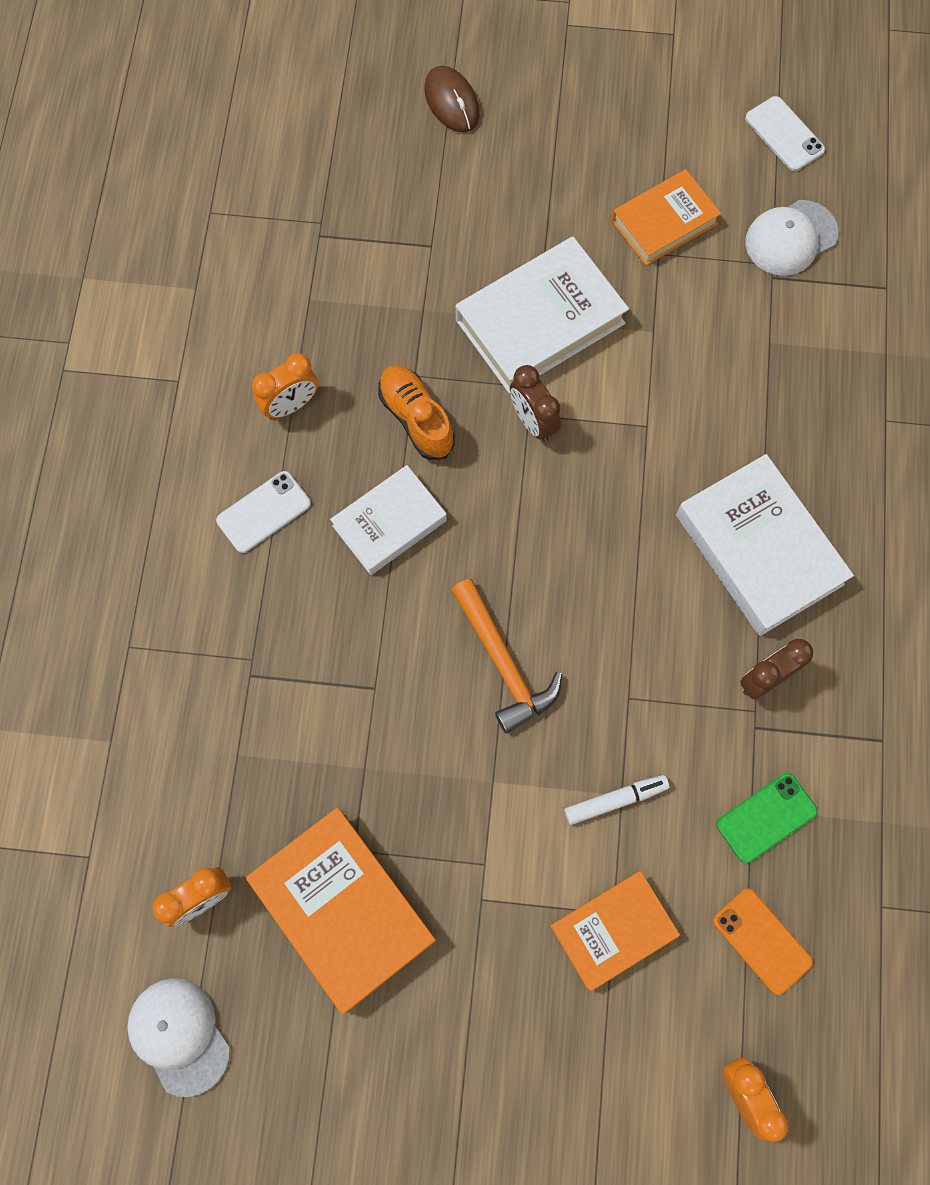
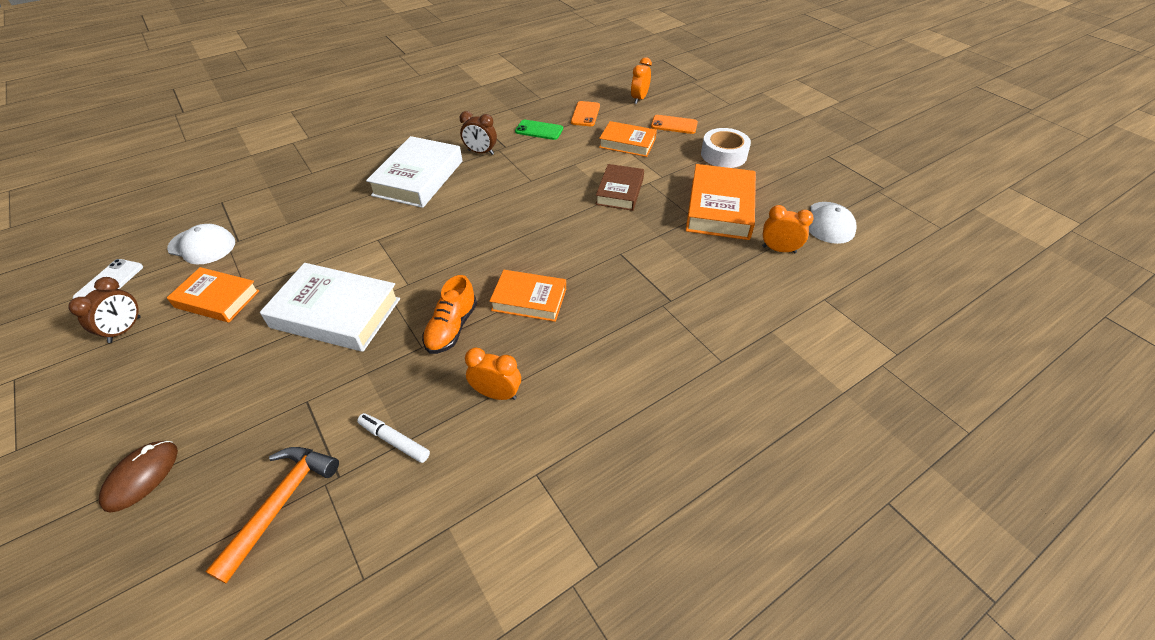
camera: 130 degrees left, 25 degrees down
white phone [216,471,311,553] -> none
white book [330,465,447,575] -> orange book [490,270,566,322]
orange hammer [451,579,562,734] -> orange hammer moved to [205,447,339,584]
brown clock [510,365,561,442] -> brown clock moved to [68,277,141,343]
white marker [564,775,669,825] -> white marker moved to [357,413,430,463]
none -> brown book [595,164,644,211]
none -> orange phone [651,115,698,134]
none -> white tape [701,128,751,168]

